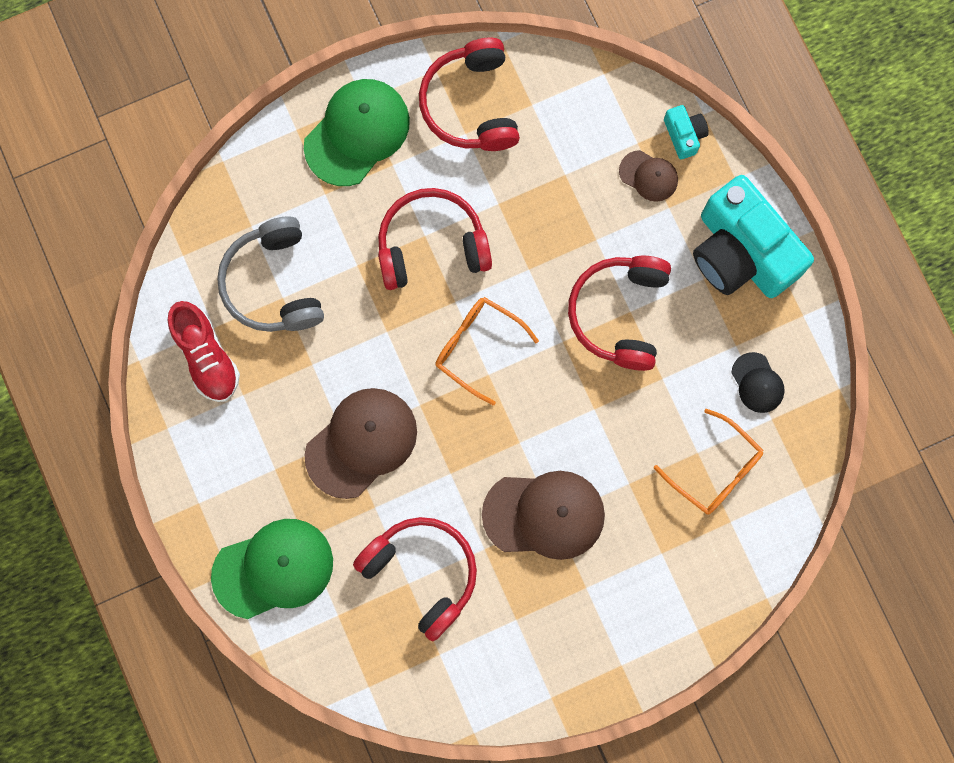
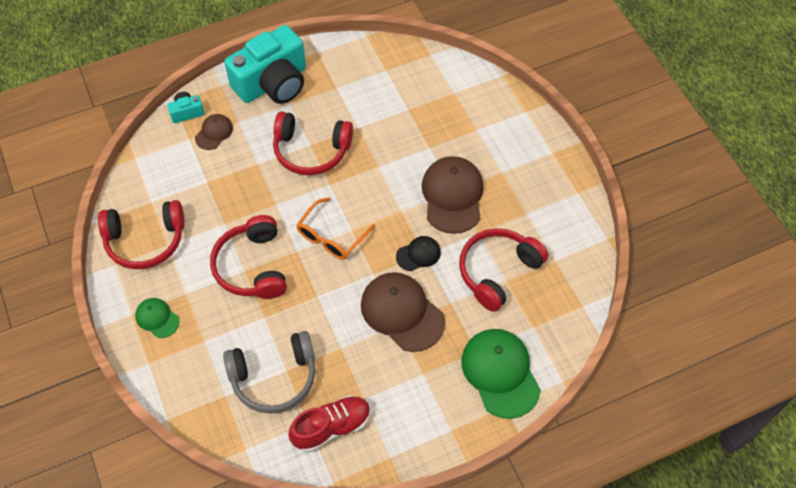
camera: 90 degrees left, 20 degrees down
green cap [304,79,410,186] -> green cap [135,298,180,338], size x0.52
orange glasses [654,409,763,514] -> none
black cap [732,352,785,413] -> black cap moved to [396,236,441,271]

